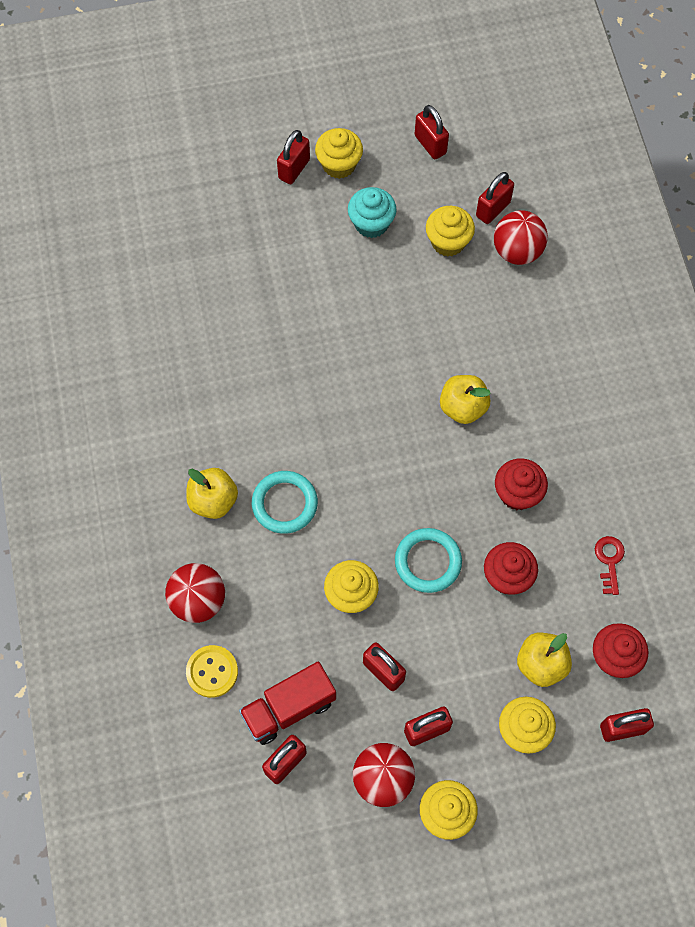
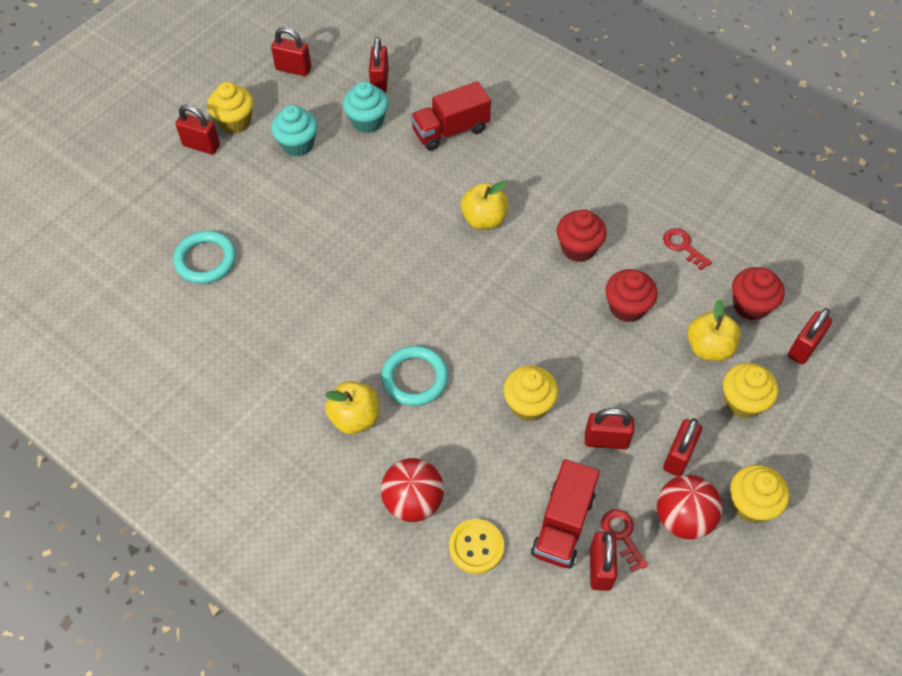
camera: 40 degrees left, 10 degrees down
red padlock [277,130,310,184] -> red padlock turned 60 degrees counterclockwise [175,105,220,155]
turquoise ring [395,528,462,593] -> turquoise ring moved to [173,231,236,284]
yellow cupcake [426,206,475,257] -> turquoise cupcake [343,81,389,133]
red ball [494,210,548,265] -> none
none -> red truck [411,81,491,151]
none -> red key [601,509,648,572]

